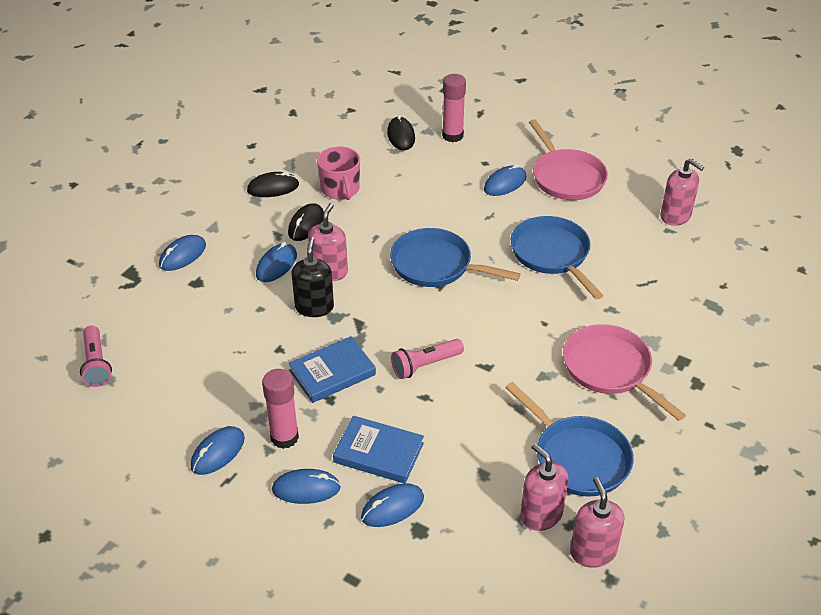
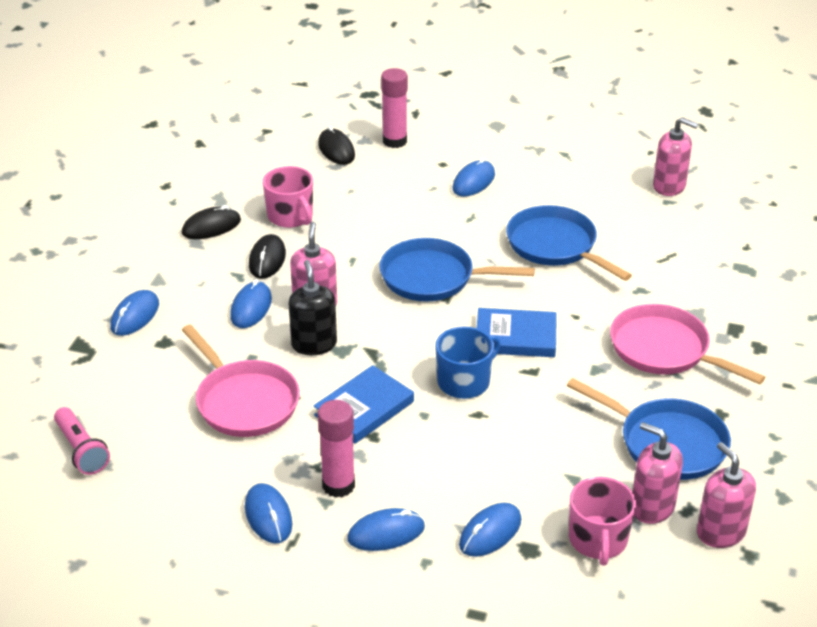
camera: 15 degrees left, 5 degrees down
blue mouse [190,426,245,475] -> blue mouse turned 45 degrees counterclockwise [245,483,292,544]
blue book [333,416,424,484] -> blue book moved to [477,308,557,357]
pink flashlight [391,339,464,379] -> blue mug [435,327,500,399]
pink pan [529,119,608,200] -> pink pan moved to [182,324,300,437]
none -> pink mug [569,477,636,565]

